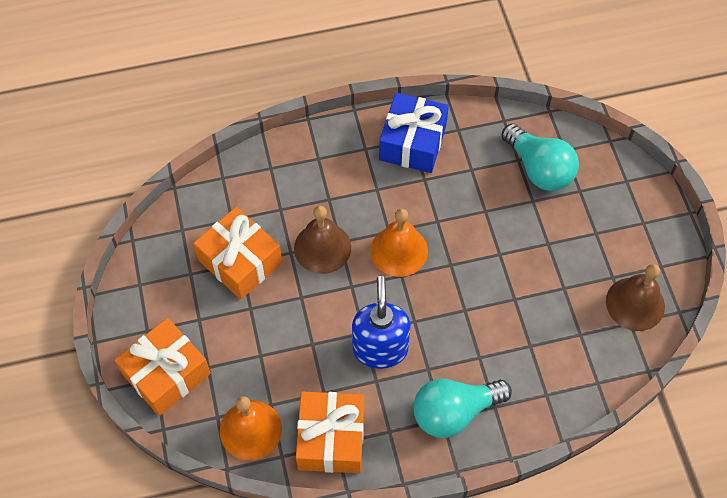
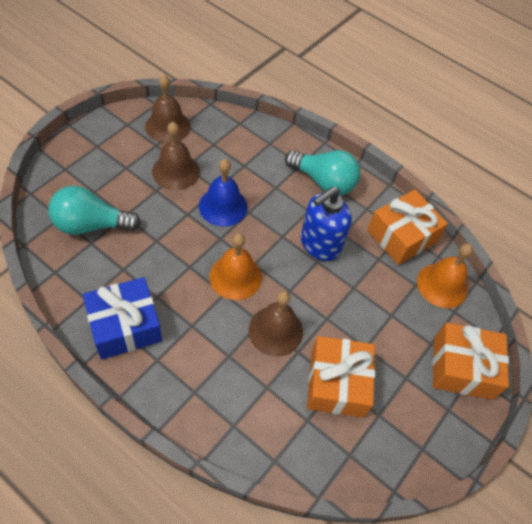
camera: 135 degrees left, 5 degrees down
turquoise light bulb [502,123,579,191] -> turquoise light bulb turned 105 degrees counterclockwise [48,186,141,235]
none -> brown bell [152,122,200,190]
none -> blue bell [199,159,248,227]

